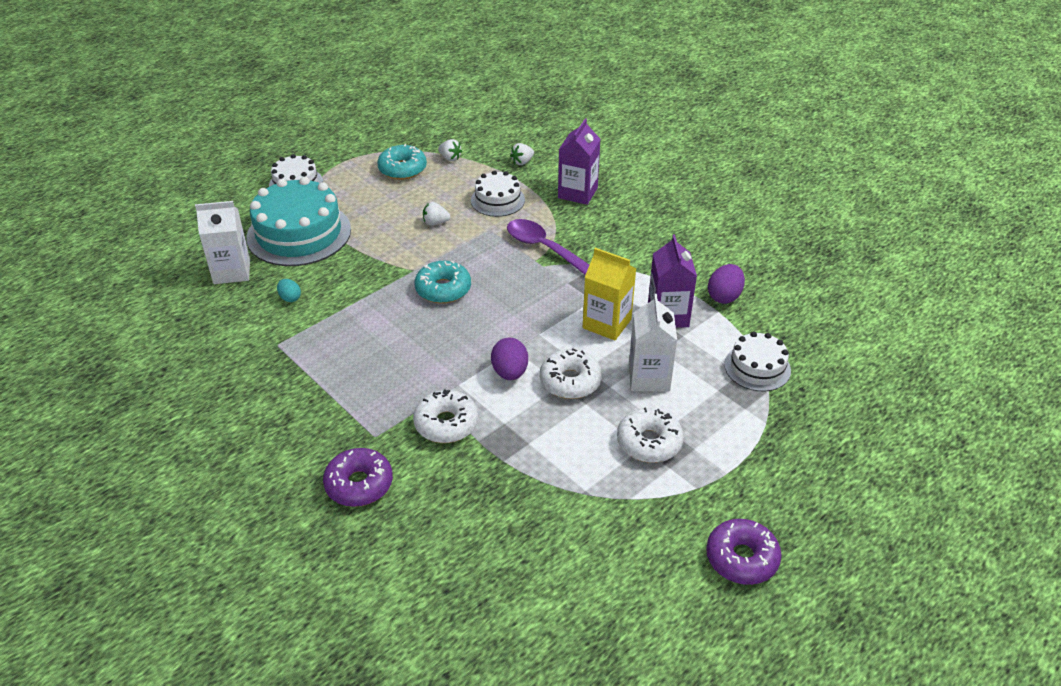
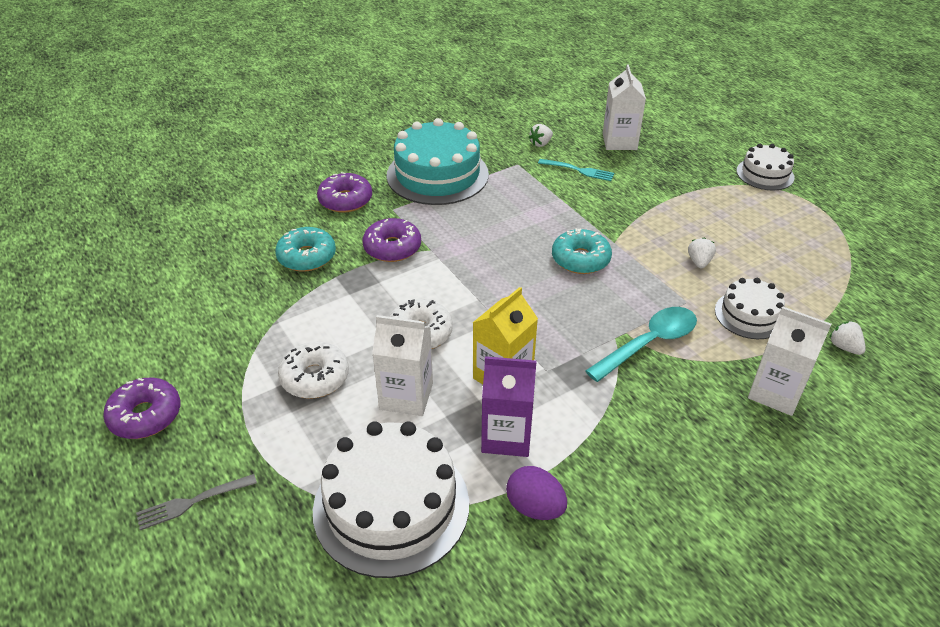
camera: 100 degrees right, 0 degrees up
turquoise cake [246,177,351,266] -> turquoise cake moved to [387,118,489,205]
turquoise egg [277,279,301,302] -> turquoise fork [538,159,614,181]
turquoise donut [377,144,427,180] -> turquoise donut moved to [275,227,336,272]
white donut [413,389,478,443] -> purple donut [362,218,421,262]
white strawberry [438,139,462,161] -> white strawberry moved to [529,124,553,147]
purple egg [491,337,528,380] -> none
purple spoon [507,219,589,275] -> turquoise spoon [585,307,697,382]
purple carton [558,118,601,205] -> white carton [748,306,831,416]
white cake [724,332,791,391] -> white cake [313,421,469,578], size x1.82
none -> grey fork [136,474,257,530]

